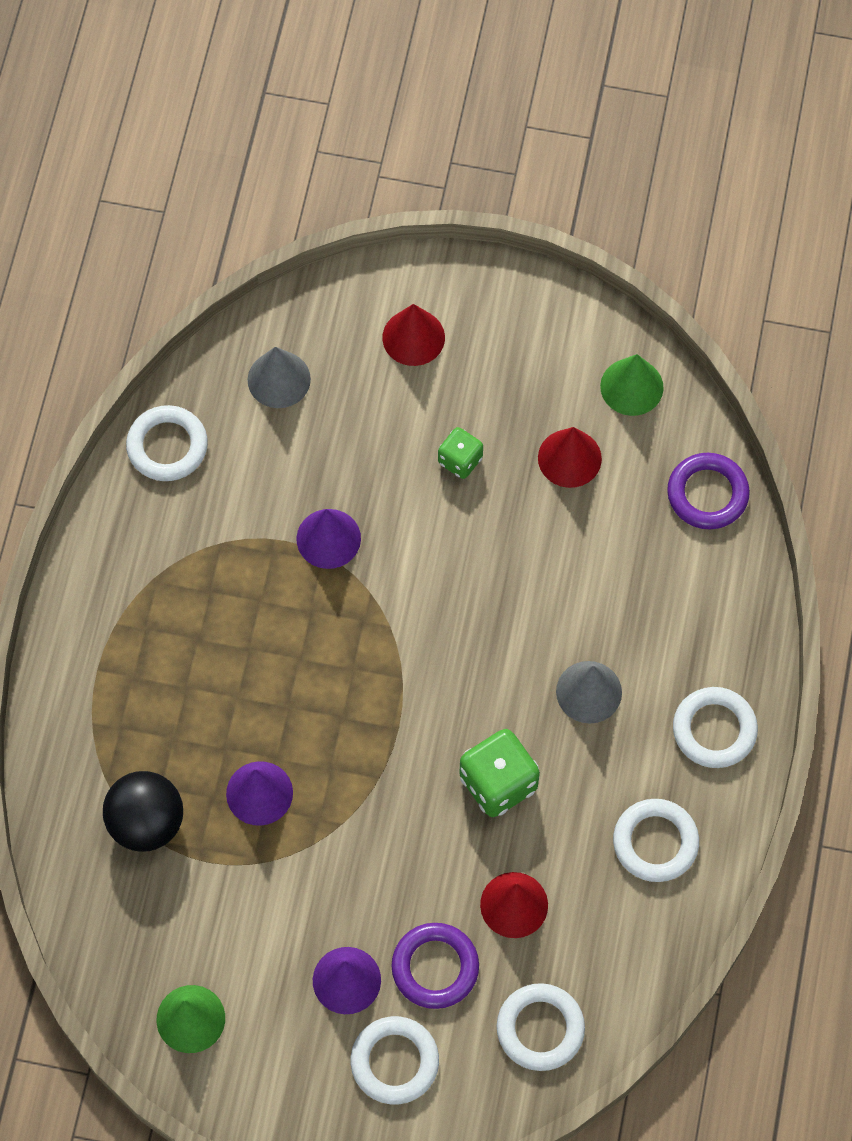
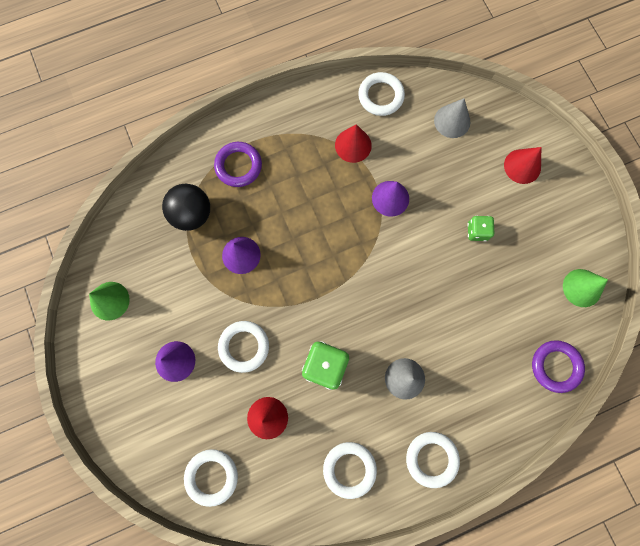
camera: 55 degrees right, 10 degrees up
white ring [351,1016,439,1104] -> white ring moved to [218,321,269,373]
purple ring [391,923,479,1009] -> purple ring moved to [214,142,262,187]
red cone [538,427,602,488] -> red cone moved to [335,124,372,163]

